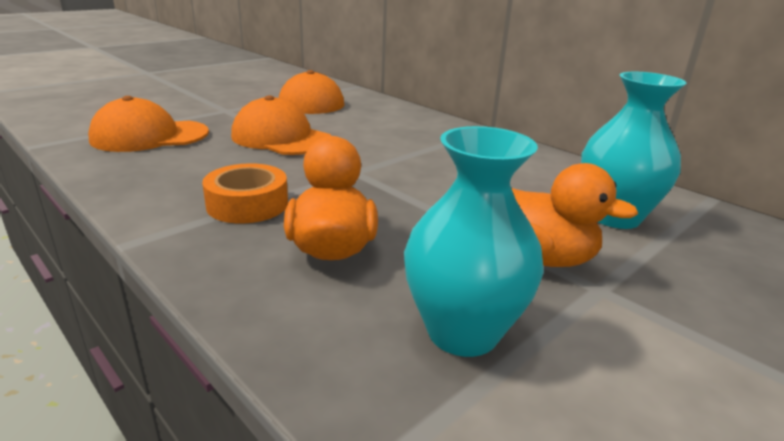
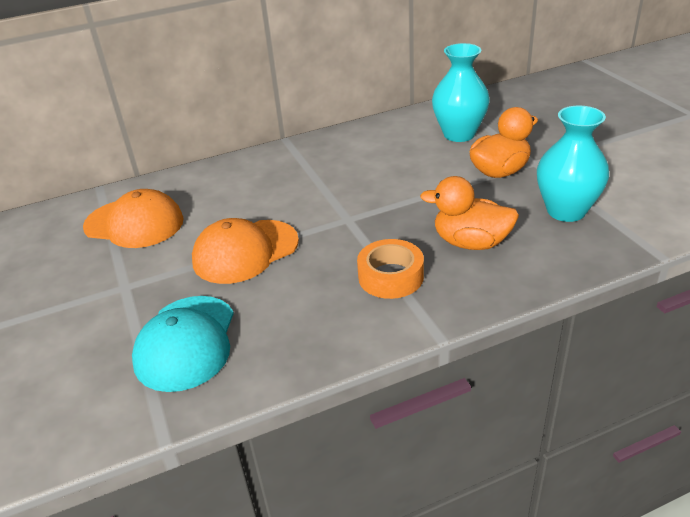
camera: 65 degrees left, 10 degrees up
orange cap [88,96,209,152] -> turquoise cap [132,296,234,392]

